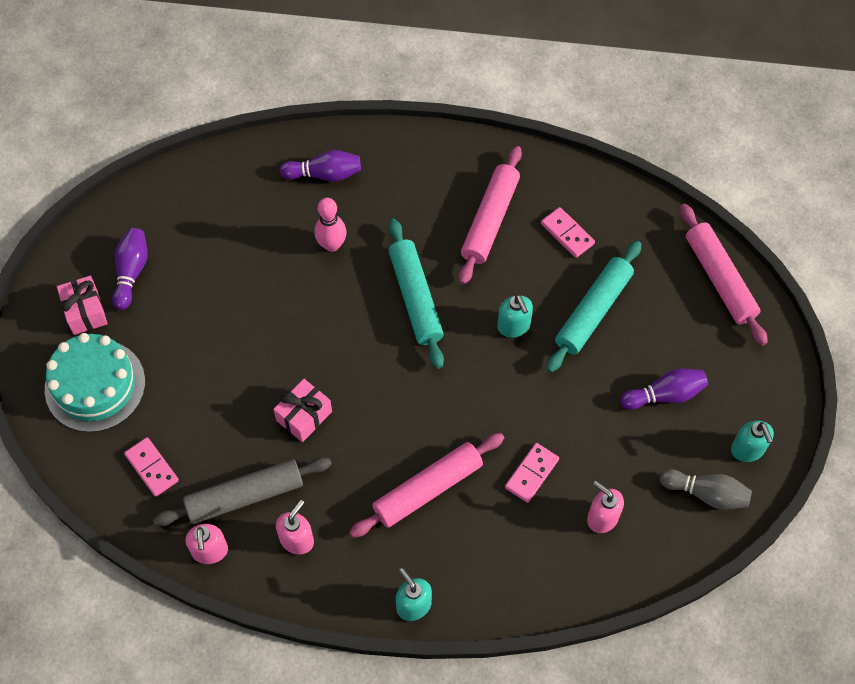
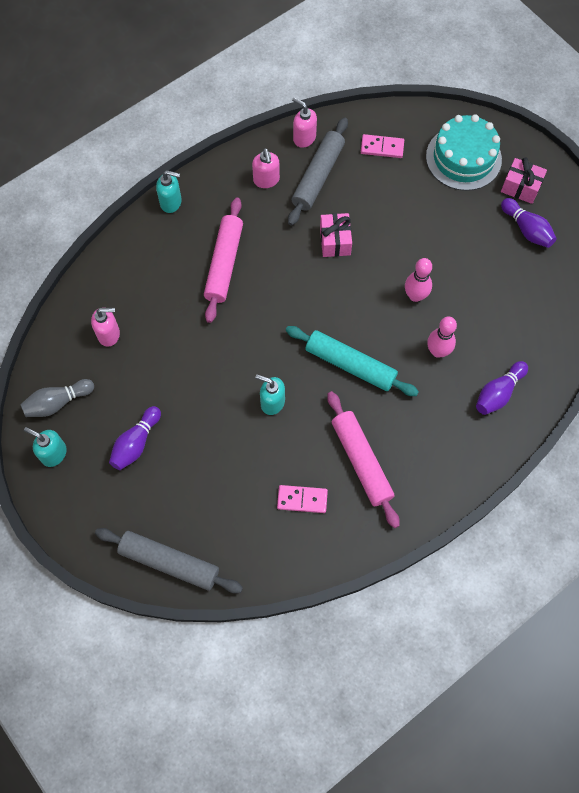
camera: 135 degrees right, 5 degrees up
pink domino [505,443,559,503] -> none
turquoise rolling pin [546,241,641,373] -> none
pink rolling pin [680,204,768,346] -> grey rolling pin [95,528,243,594]
none -> pink bowling pin [405,258,432,302]

